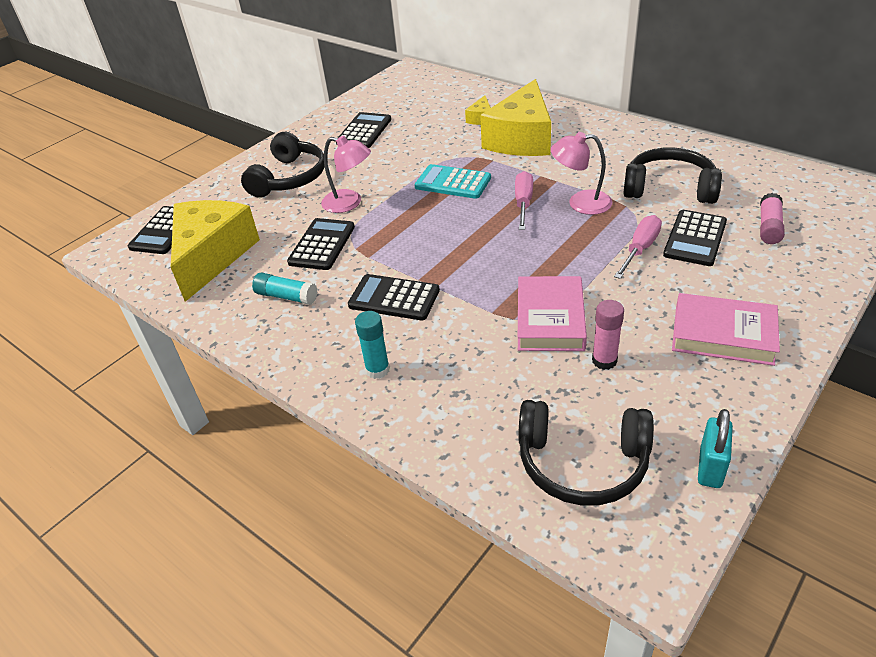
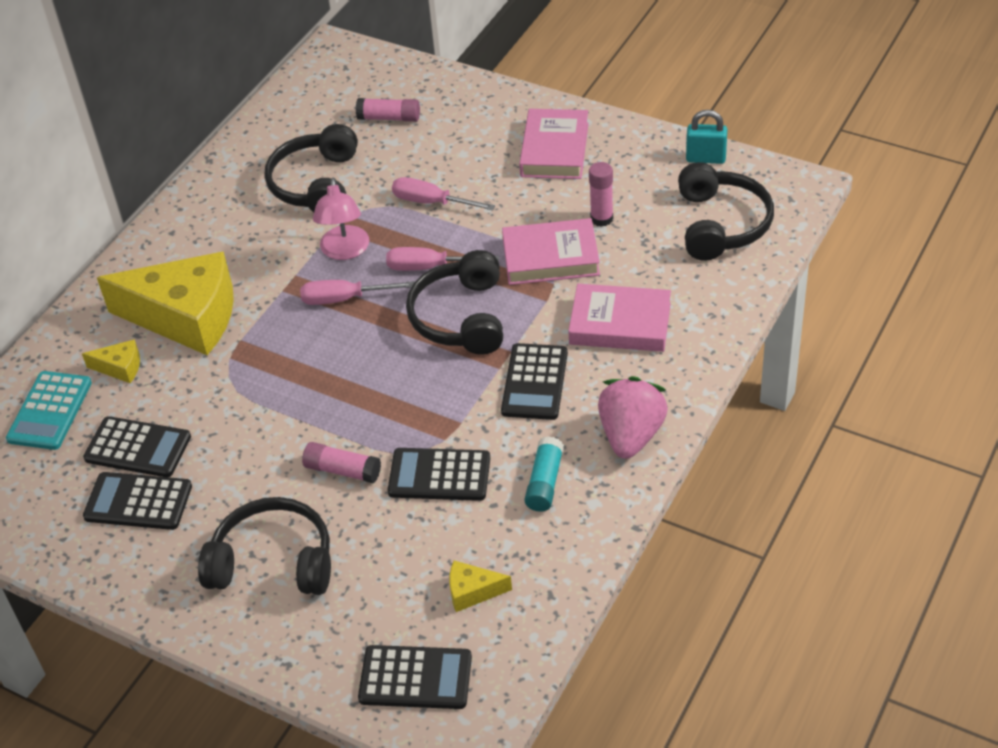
camera: 100 degrees left, 5 degrees up
yellow cheese [171,200,260,302] -> yellow cheese [449,560,512,612], size x0.41
pink lamp [321,136,371,213] -> pink glue stick [302,442,381,483]
turquoise glue stick [355,311,390,379] -> none
turquoise calculator [415,164,491,199] -> turquoise calculator moved to [6,371,92,450]
black calculator [663,210,727,266] -> black calculator moved to [83,416,191,477]
none -> pink screwdriver [386,247,499,271]
none -> black headphones [406,250,503,355]
none -> pink book [568,284,671,352]
none -> pink strawberry [598,376,668,459]

